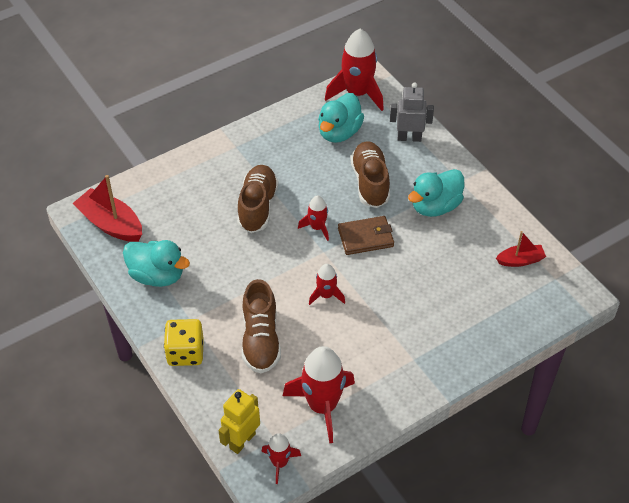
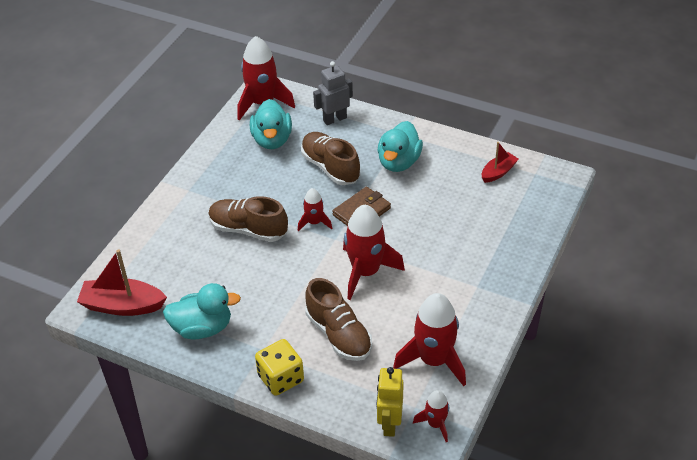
camera: 30 degrees left, 5 degrees down
brown shoe [237,165,278,233] -> brown shoe turned 45 degrees counterclockwise [208,196,288,242]
red rocket [309,264,345,305] -> red rocket [343,205,405,300], size x1.90

